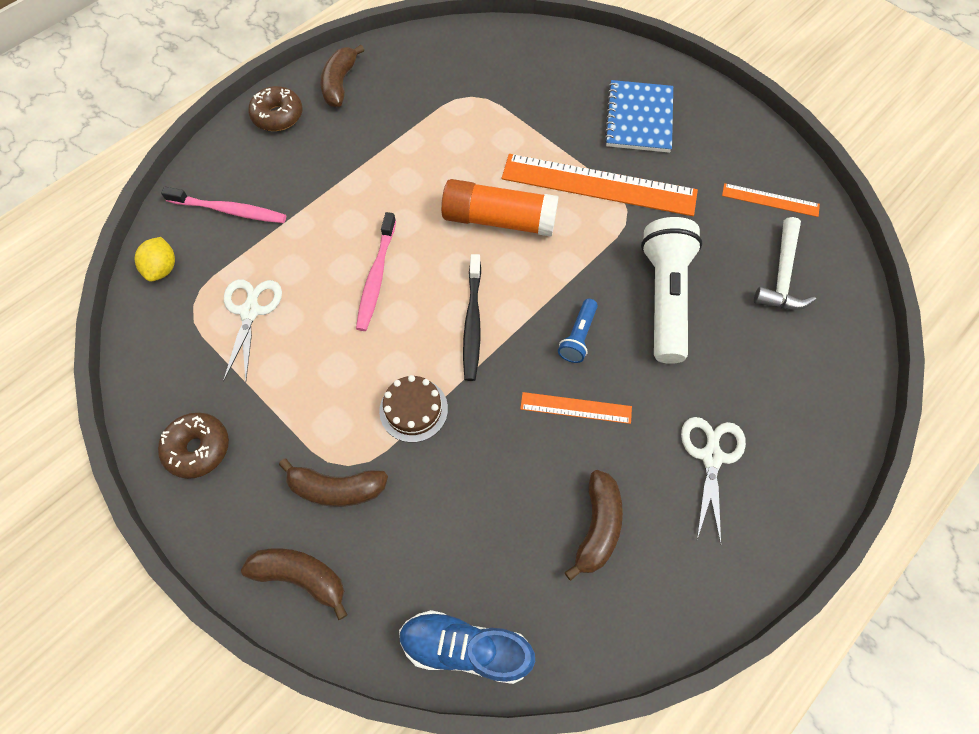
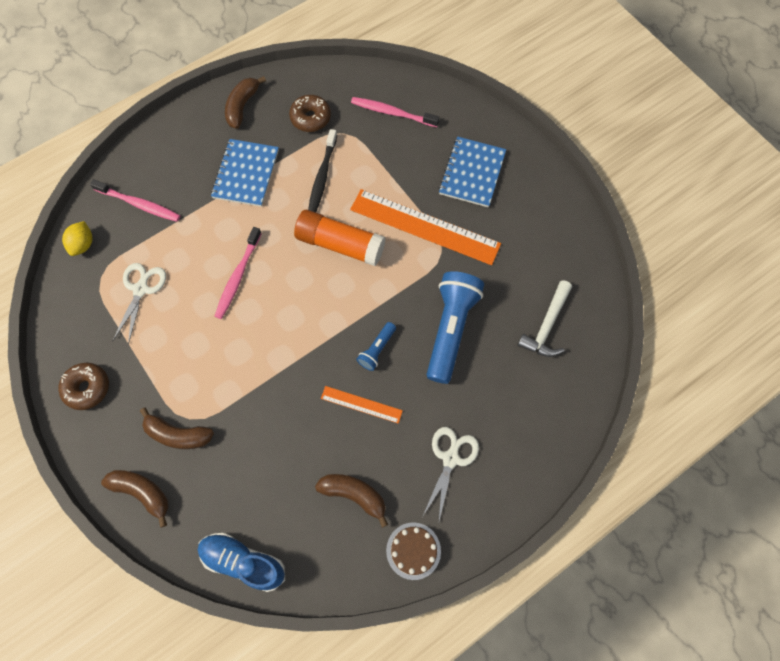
camera: 10 degrees right, 5 degrees up
brown donut [248,86,302,131] -> brown donut moved to [289,95,331,132]
brown cake [379,375,448,443] -> brown cake moved to [386,522,441,580]
black toothbrush [463,254,481,381] -> black toothbrush moved to [308,129,337,212]
brown banana [564,470,623,581] -> brown banana turned 90 degrees counterclockwise [315,474,388,528]
white flashlight [641,217,702,364] -> blue flashlight [427,271,484,384]
orange ruler [722,183,820,217] -> none
none -> blue notebook [211,139,279,207]
none -> pink toothbrush [351,97,440,127]

